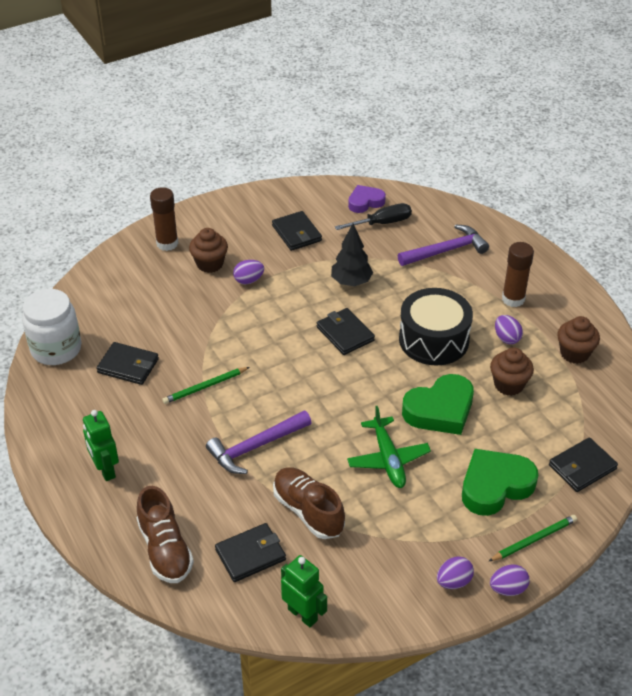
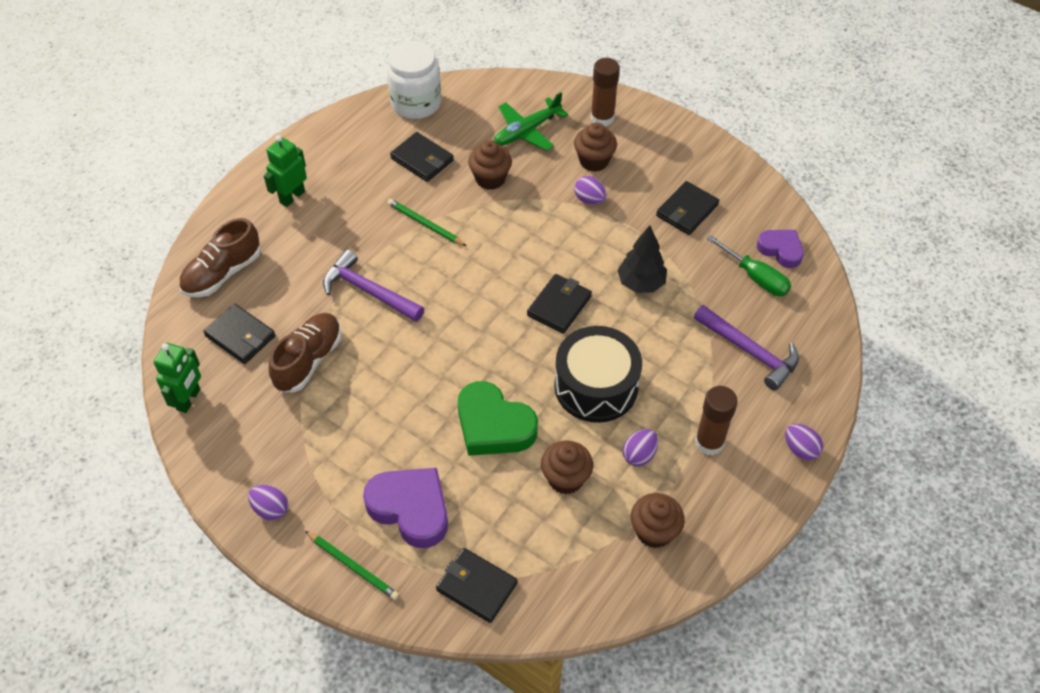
camera: 65 degrees right, 10 degrees up
black wallet [96,342,159,385] -> black wallet turned 45 degrees counterclockwise [390,132,454,182]
black screwdriver [335,203,412,230] -> green screwdriver [707,235,791,296]
green plane [347,406,431,488] -> green plane moved to [494,92,568,151]
green heart [462,449,538,516] -> purple heart [363,468,448,548]
purple egg [490,565,530,596] -> purple egg moved to [785,424,823,460]
none -> brown cupcake [468,140,512,190]

